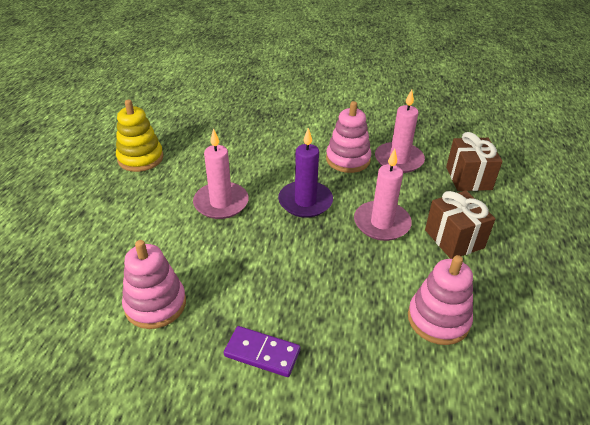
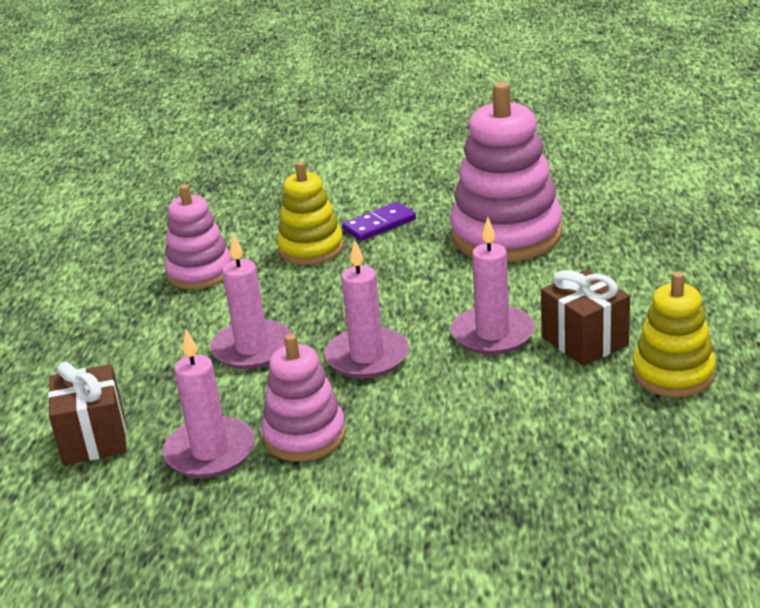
camera: 175 degrees right, 10 degrees down
pink stacking toy [122,240,186,329] -> pink stacking toy [450,82,563,262], size x1.67
purple domino [224,326,300,377] -> purple domino turned 45 degrees counterclockwise [342,202,416,241]
purple candle [278,128,333,218] -> pink candle [325,240,409,378]
brown gift [425,190,496,259] -> brown gift moved to [541,269,630,366]
none -> yellow stacking toy [277,161,344,265]

